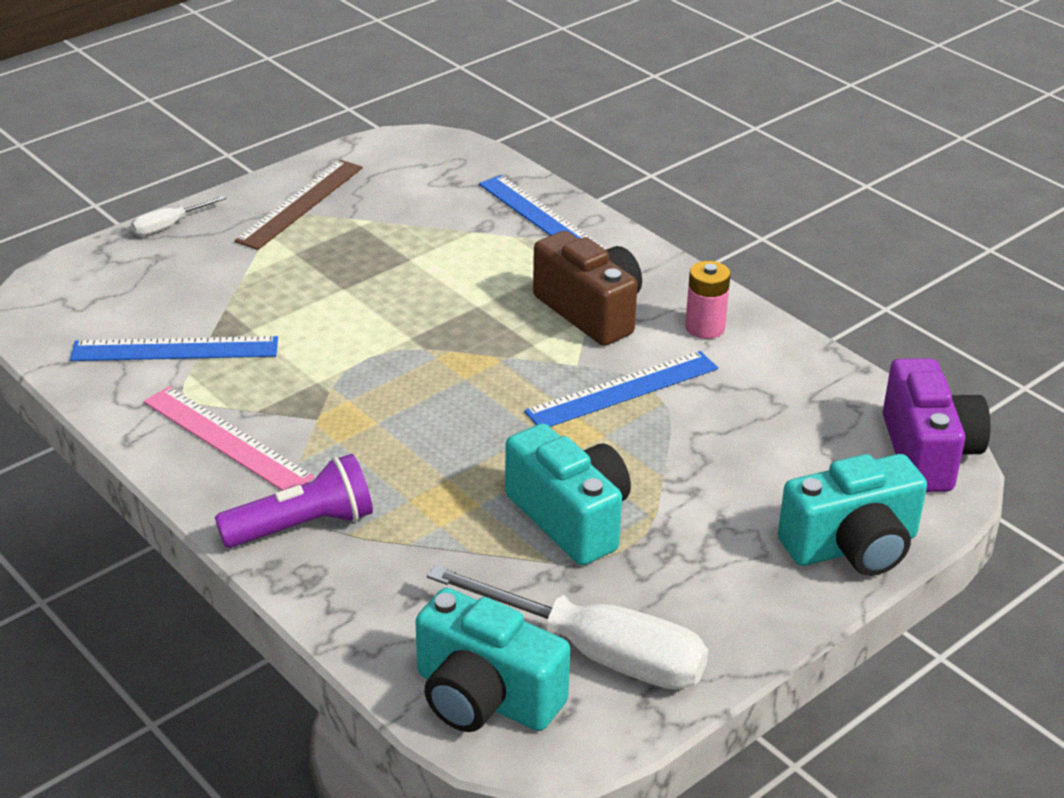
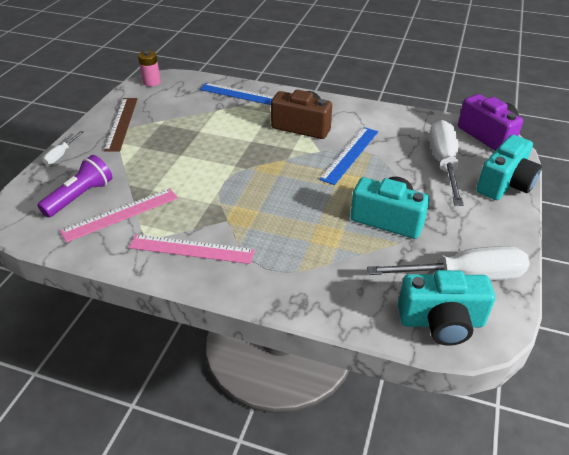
camera: 30 degrees left, 5 degrees up
blue ruler [70,336,278,361] -> pink ruler [60,188,178,242]
purple flashlight [215,454,373,548] -> purple flashlight moved to [37,155,112,217]
pink battery [685,261,731,339] -> pink battery moved to [138,51,161,87]
none -> white screwdriver [429,120,464,206]

